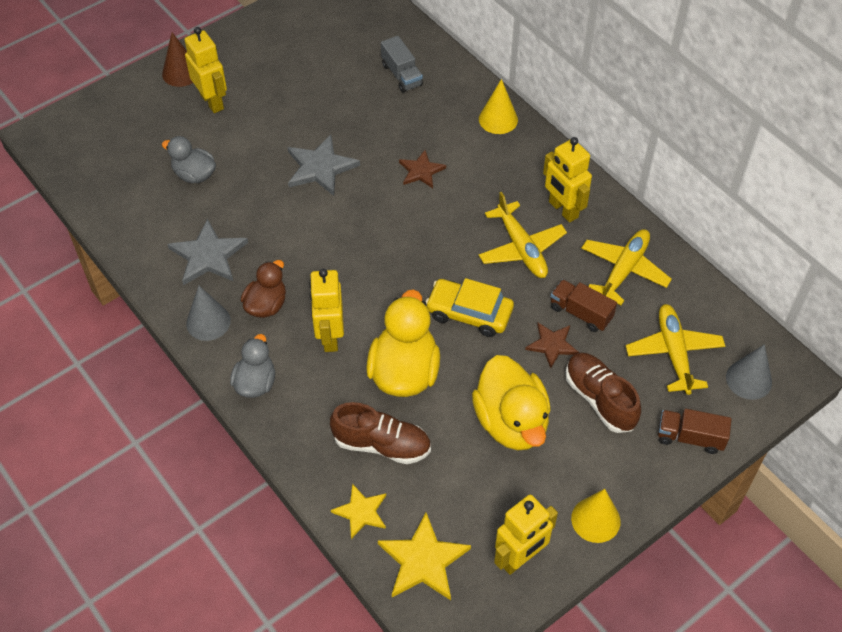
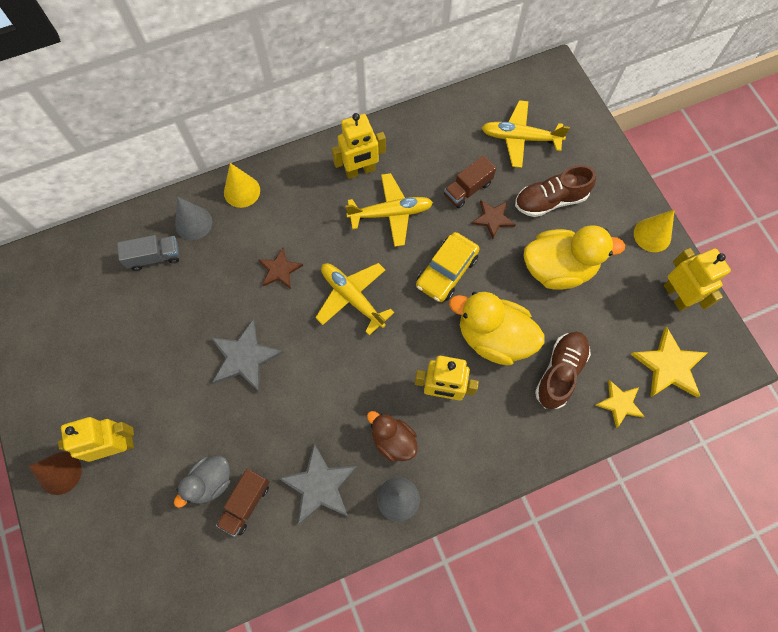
camera: 75 degrees left, 15 degrees up
grey duck [230,334,275,398] -> none
yellow plane [581,229,672,305] -> yellow plane moved to [315,263,394,335]
brown truck [658,409,731,454] -> brown truck moved to [216,469,270,537]
grey cone [726,344,772,400] -> grey cone moved to [175,197,212,240]

